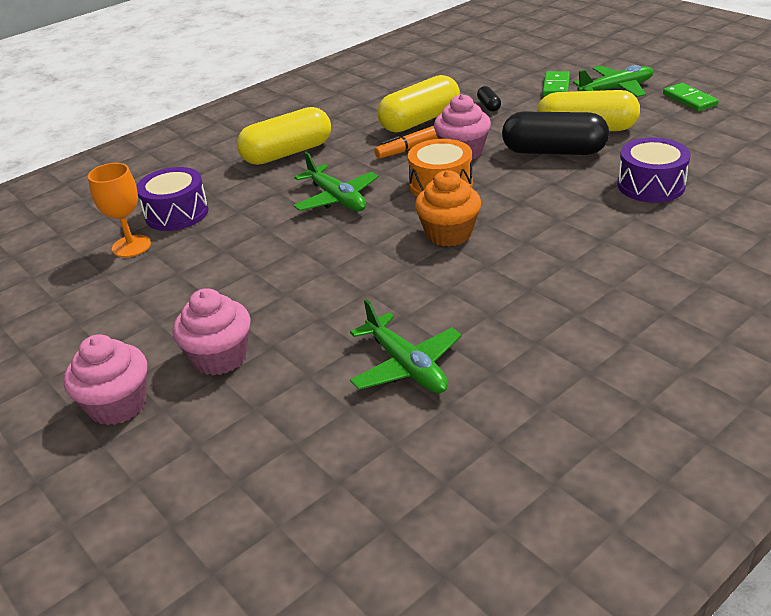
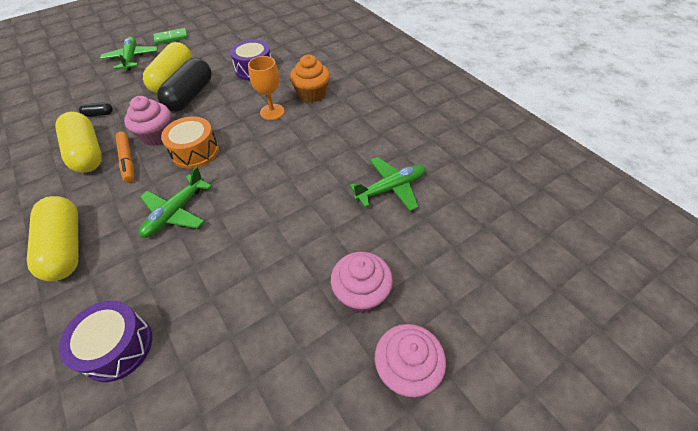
camera: 85 degrees left, 15 degrees up
orange goblet [88,163,151,257] -> orange goblet moved to [248,56,285,120]
green plane [293,152,379,211] -> green plane turned 150 degrees clockwise [139,166,212,238]
orange cupcake [415,170,481,247] -> orange cupcake moved to [290,55,330,103]
green domino [542,71,570,96] -> none

